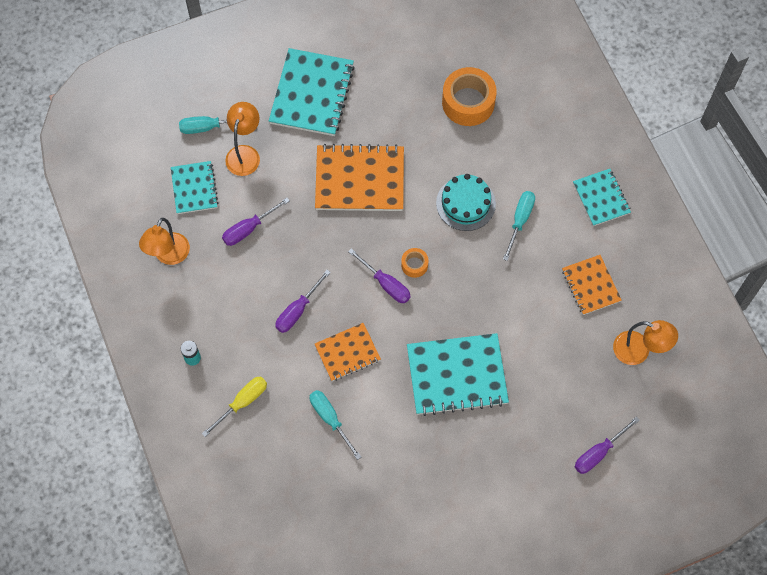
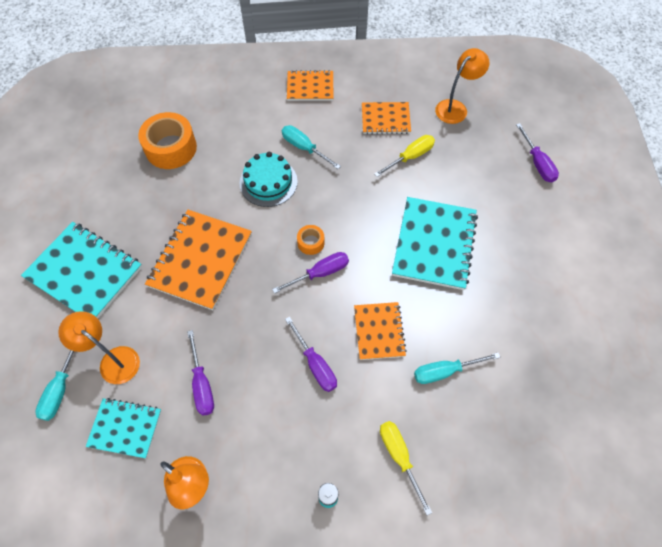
camera: 70 degrees left, 5 degrees down
turquoise notebook [573,169,631,226] -> orange notebook [287,70,333,101]
none -> yellow screwdriver [374,135,435,177]

